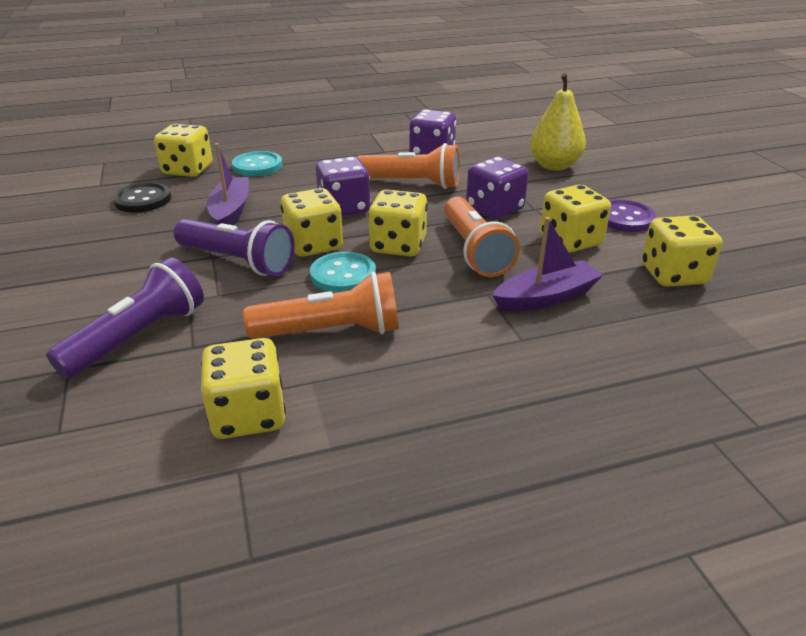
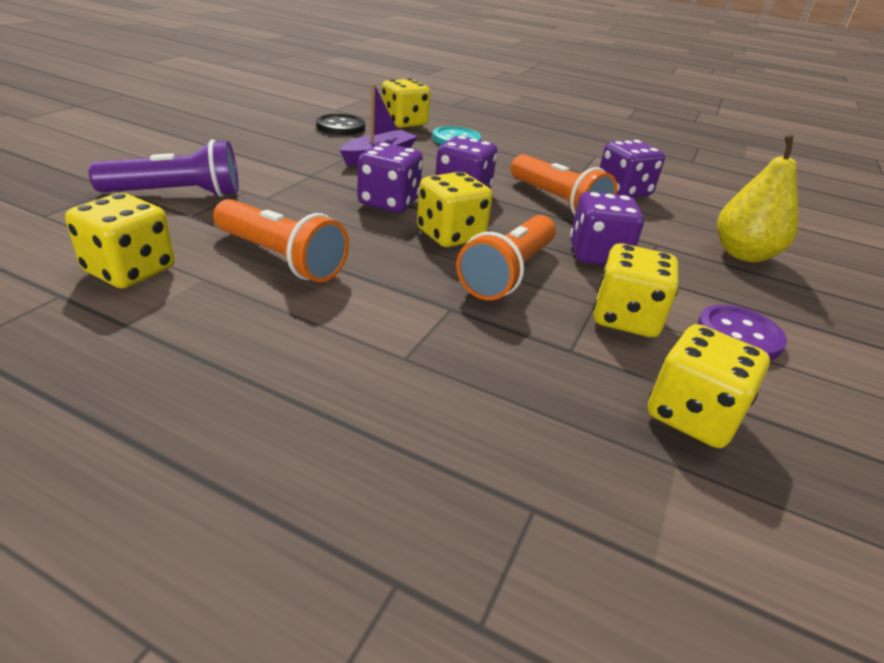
camera: 40 degrees right, 0 degrees up
purple flashlight [174,219,295,276] -> none
yellow dice [281,188,343,257] -> purple dice [358,143,423,212]
turquoise button [310,252,376,293] -> none
purple boat [492,217,603,312] -> none

